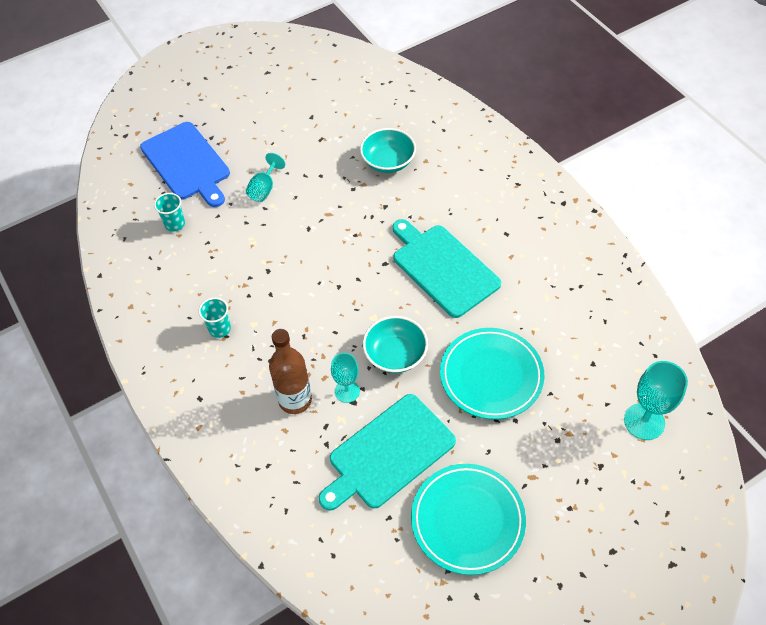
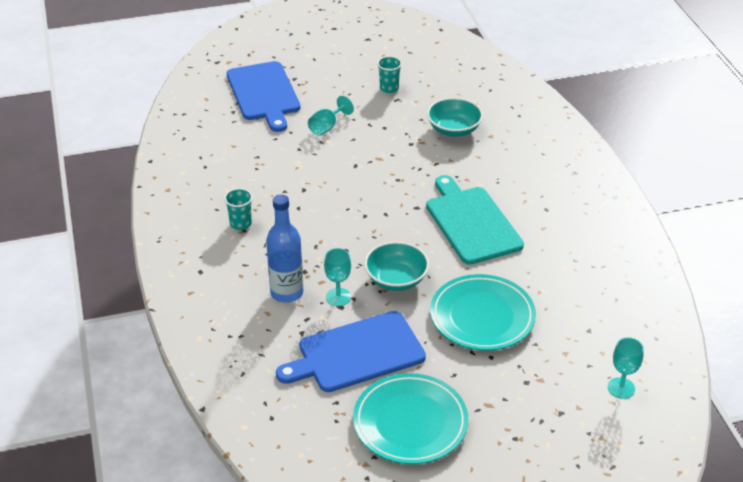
camera: 15 degrees right, 15 degrees down
turquoise cup [154,193,185,232] -> turquoise cup moved to [377,56,402,93]
brown bottle [269,329,312,414] -> blue bottle [266,194,303,303]
turquoise cutting board [319,394,456,511] -> blue cutting board [276,311,426,392]
turquoise goblet [624,361,688,440] -> turquoise goblet [608,337,644,399], size x0.65

